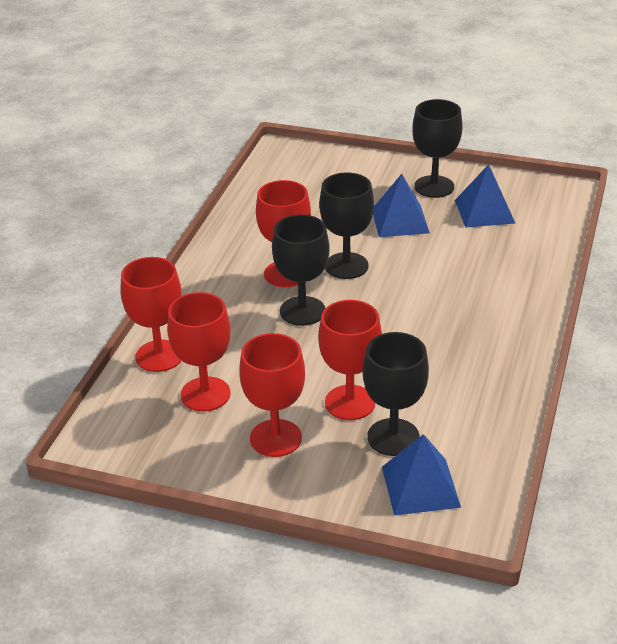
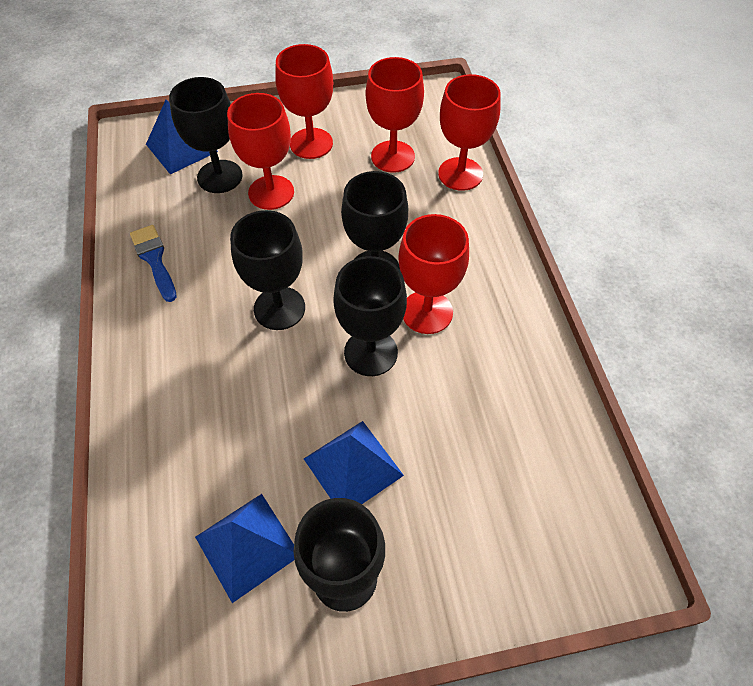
camera: 150 degrees right, 20 degrees up
none -> blue brush [130,225,177,302]
none -> black goblet [230,210,305,330]

